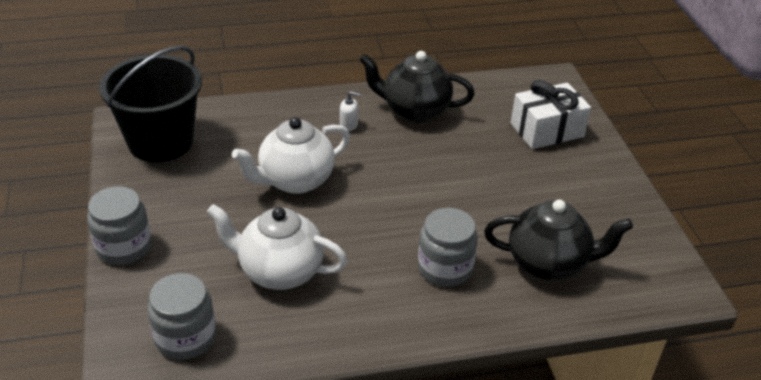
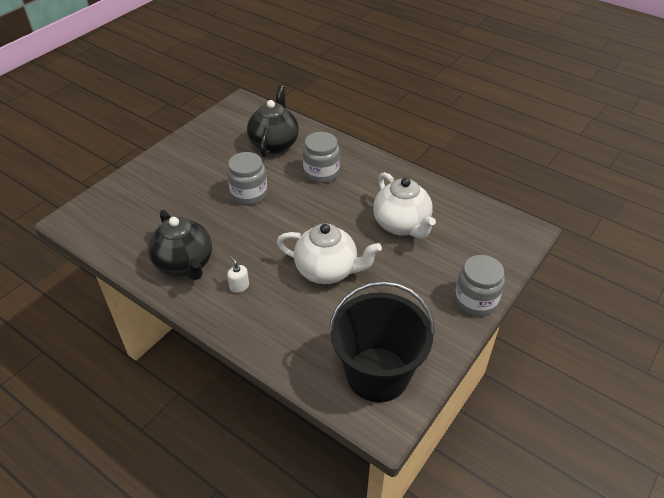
camera: 130 degrees left, 5 degrees up
grey jar [148,273,216,360] -> grey jar moved to [227,152,267,205]
black teapot [484,200,633,280] -> black teapot turned 45 degrees clockwise [247,86,299,158]
white gift [511,80,591,149] -> none

